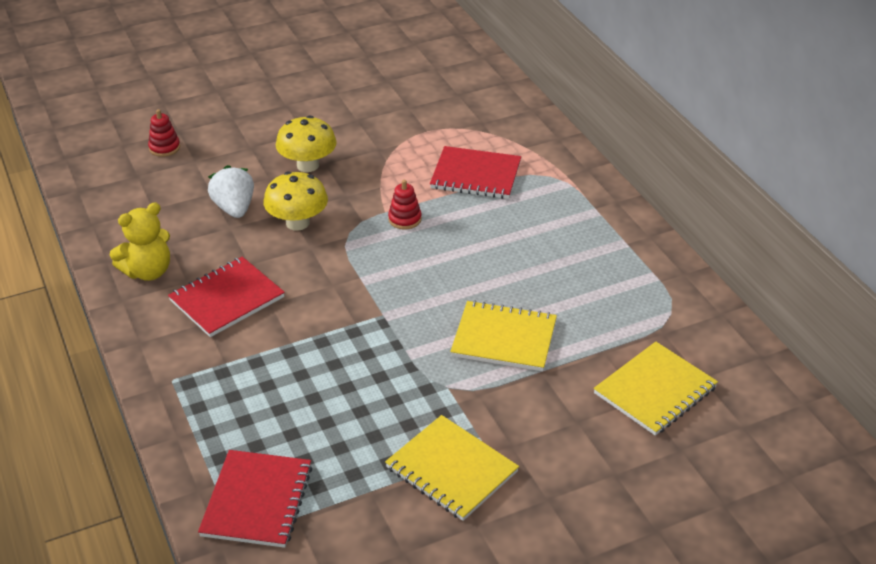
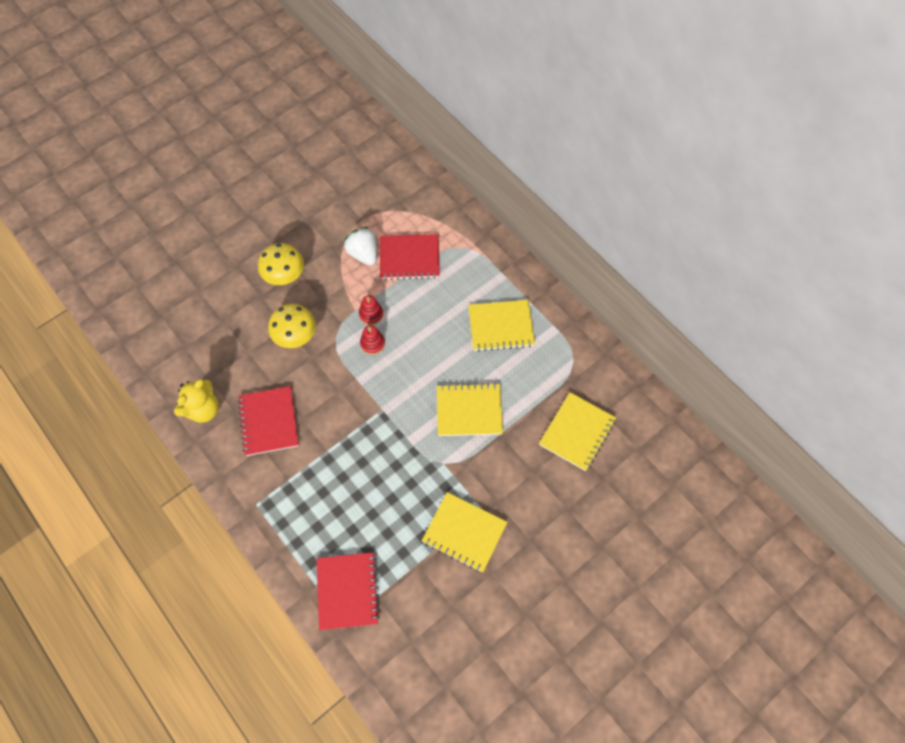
camera: 15 degrees left, 25 degrees up
red stacking toy [148,109,180,157] -> red stacking toy moved to [360,325,385,355]
red notebook [168,257,285,337] -> red notebook turned 45 degrees counterclockwise [238,386,299,456]
white strawberry [208,165,254,218] -> white strawberry moved to [344,227,377,265]
none -> yellow notebook [468,300,535,352]

